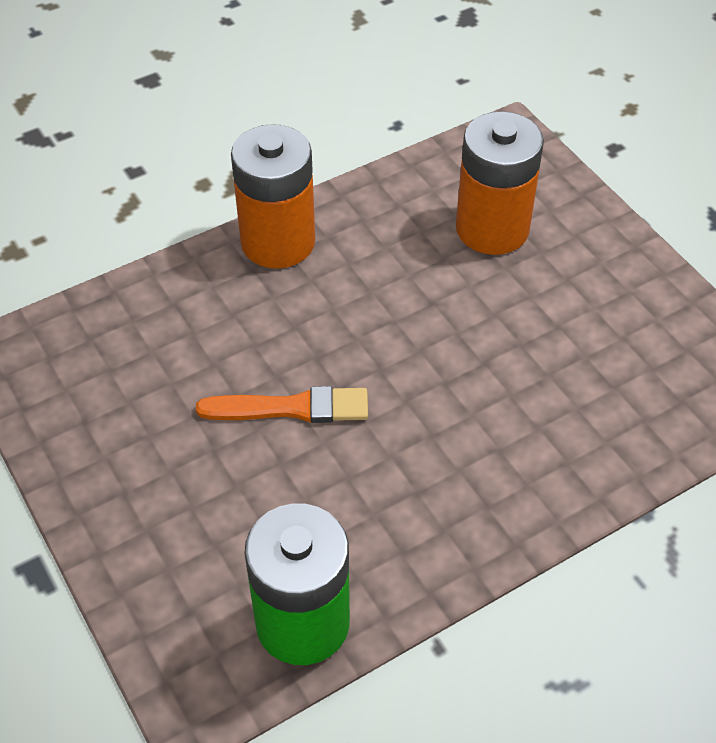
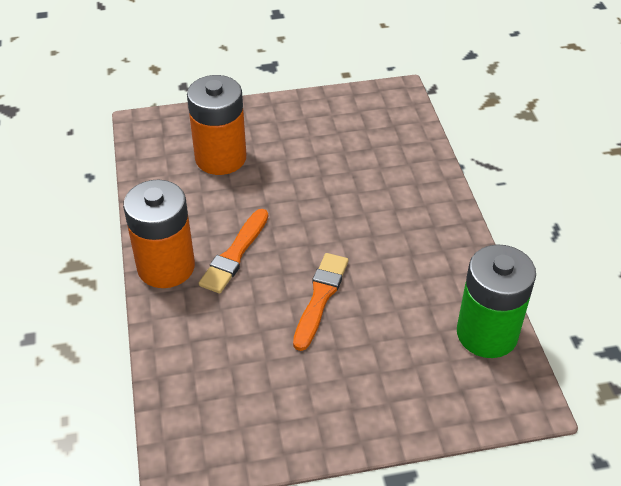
camera: 70 degrees left, 5 degrees down
none -> orange brush [199,209,268,294]

